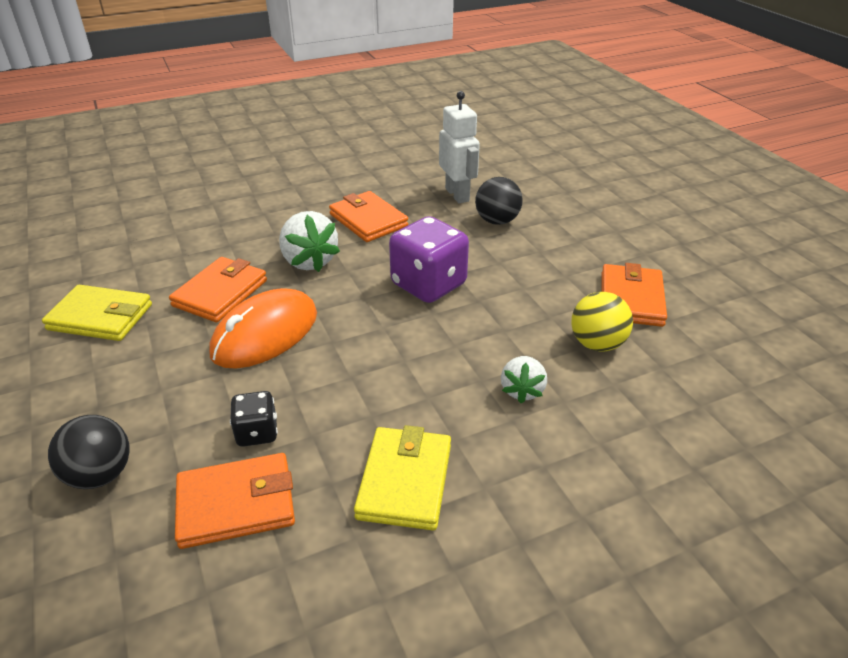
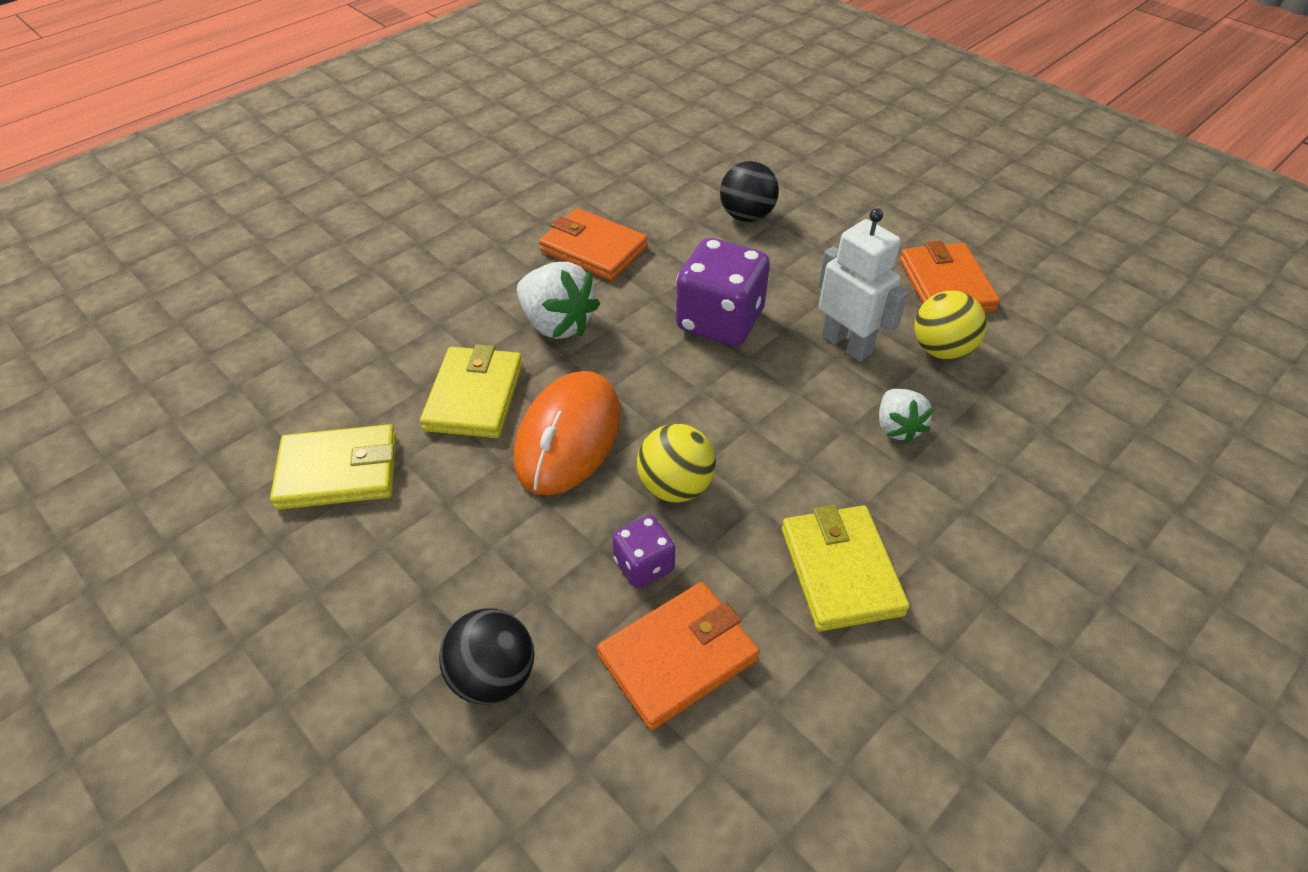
camera: 20 degrees left, 10 degrees up
orange wallet [169,257,267,322] -> yellow wallet [420,344,523,438]
black dice [230,391,278,447] -> purple dice [612,515,675,588]
white robot [439,91,480,203] -> white robot moved to [818,208,908,362]
none -> yellow ball [637,423,716,503]

